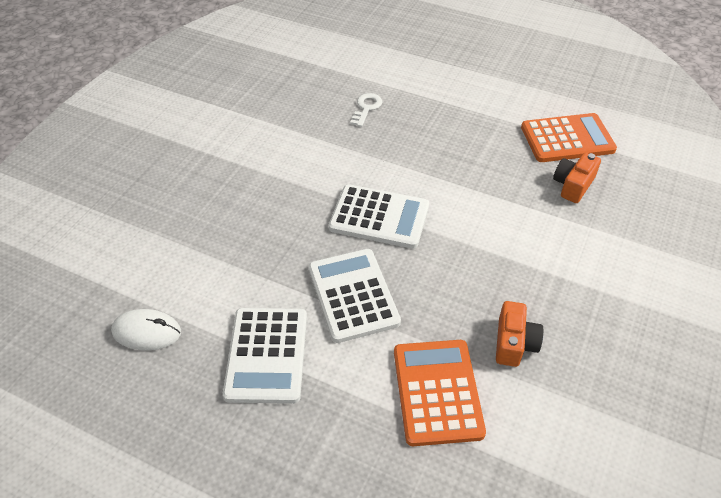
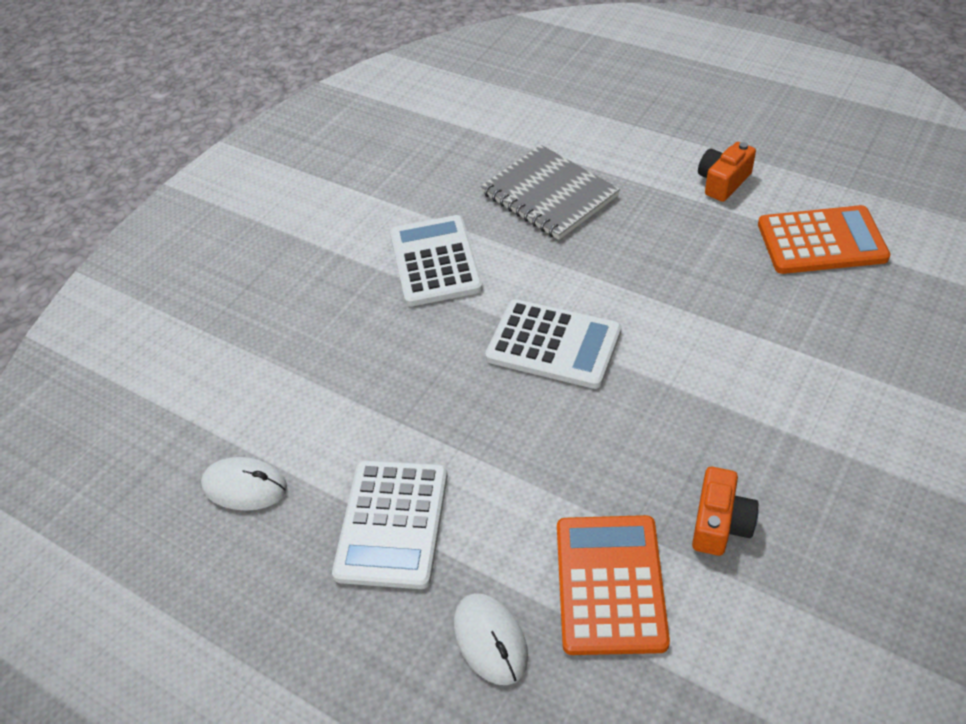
camera: 10 degrees right, 0 degrees up
white calculator [309,249,401,343] -> white calculator moved to [390,215,483,307]
white key [350,93,382,127] -> grey notebook [480,145,620,240]
orange camera [553,152,601,203] -> orange camera moved to [698,142,756,202]
none -> white mouse [454,593,528,685]

